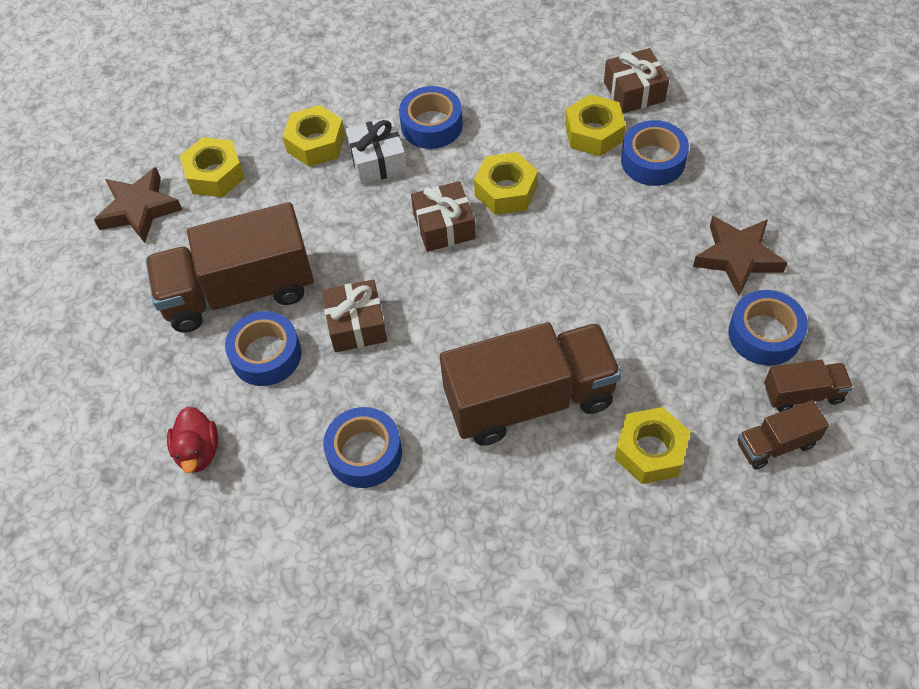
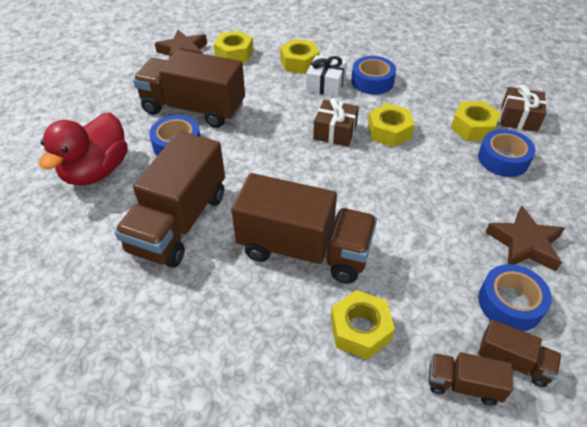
camera: 30 degrees right, 10 degrees down
red duck [167,406,218,473] -> red duck [39,112,128,186], size x1.83
brown gift [322,279,387,353] -> none
blue tape [323,407,402,488] -> brown truck [114,131,225,268]

